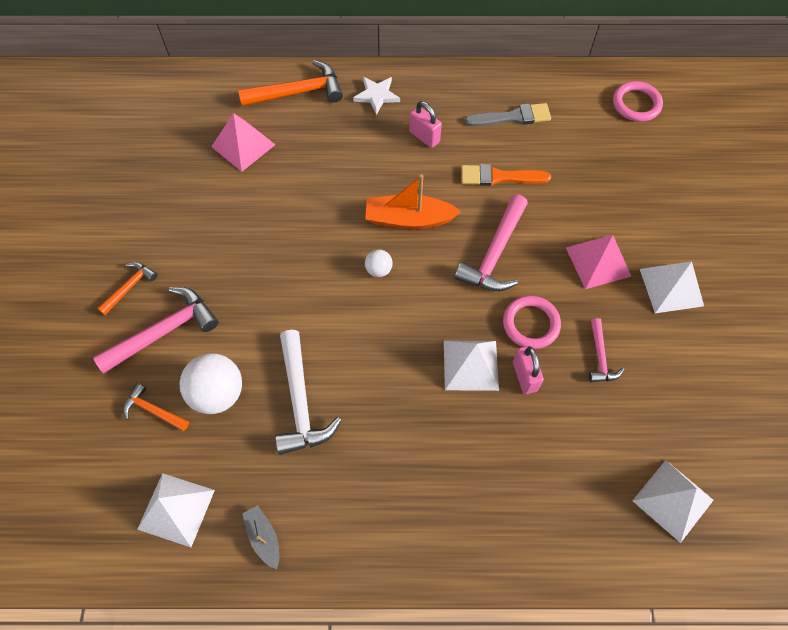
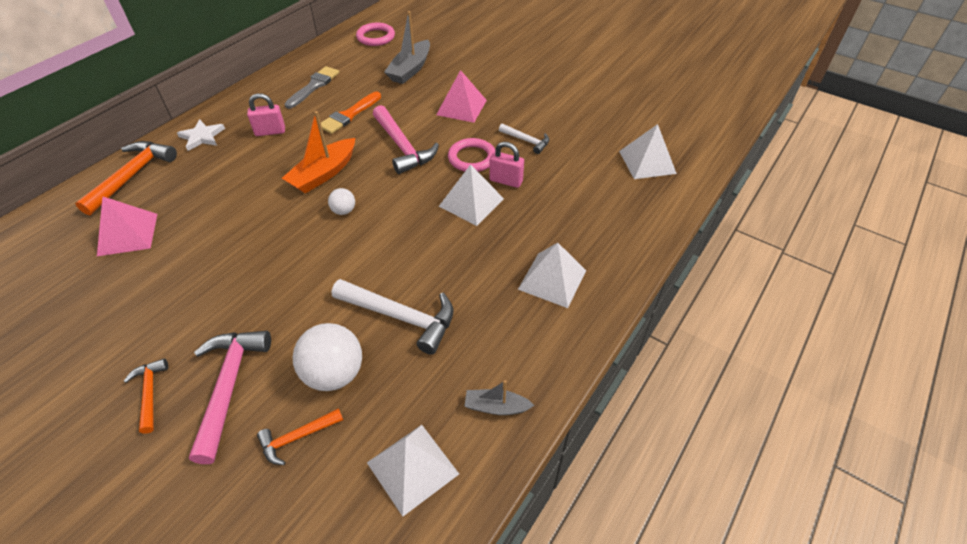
camera: 55 degrees left, 15 degrees down
pink hammer [589,318,624,382] -> white hammer [499,124,549,154]
white pyramid [640,261,704,313] -> white pyramid moved to [518,243,586,308]
none -> grey boat [384,11,430,84]

